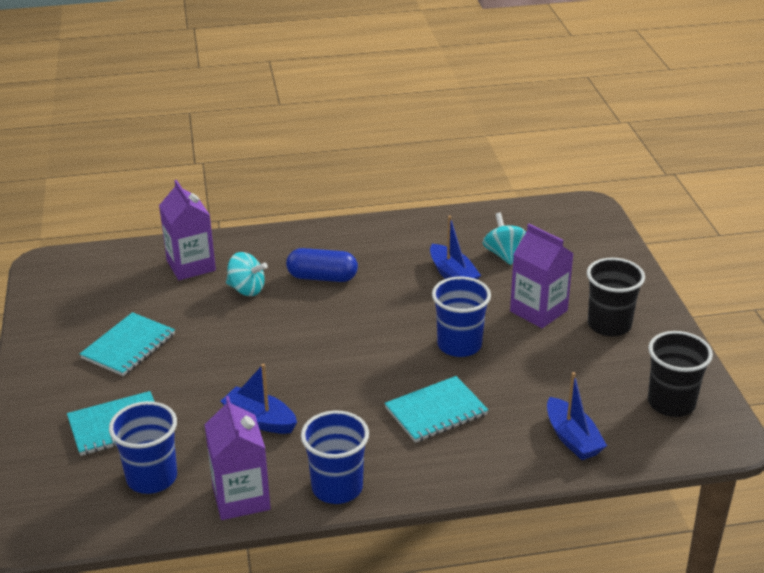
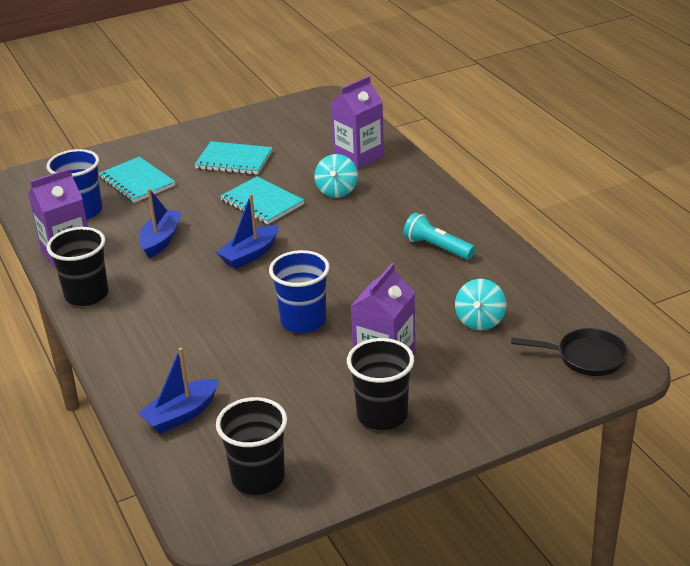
camera: 75 degrees right, 0 degrees up
blue capsule [286,248,358,282] -> none
blue cup [301,411,369,504] -> black cup [47,227,108,306]
turquoise notebook [385,376,488,443] -> turquoise notebook moved to [220,176,304,224]
blue boat [430,215,481,280] -> blue boat moved to [216,194,278,269]
turquoise spinning top [483,213,526,265] -> turquoise spinning top turned 135 degrees clockwise [455,279,506,330]
none -> turquoise flashlight [403,212,475,260]
none -> black pan [511,328,628,376]

